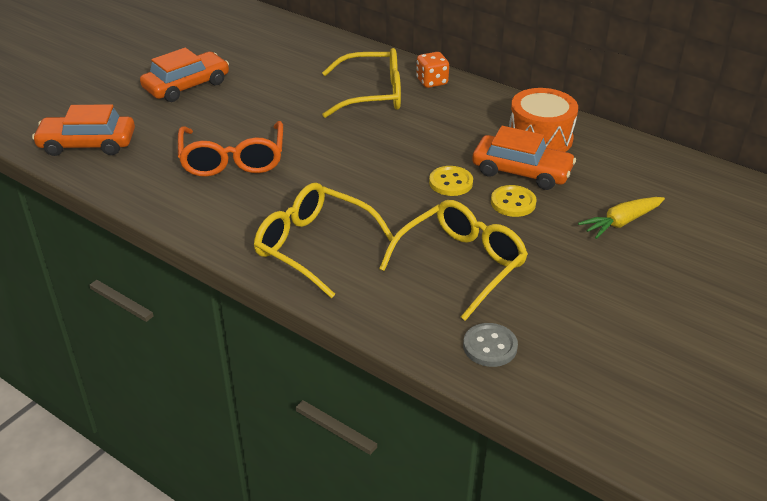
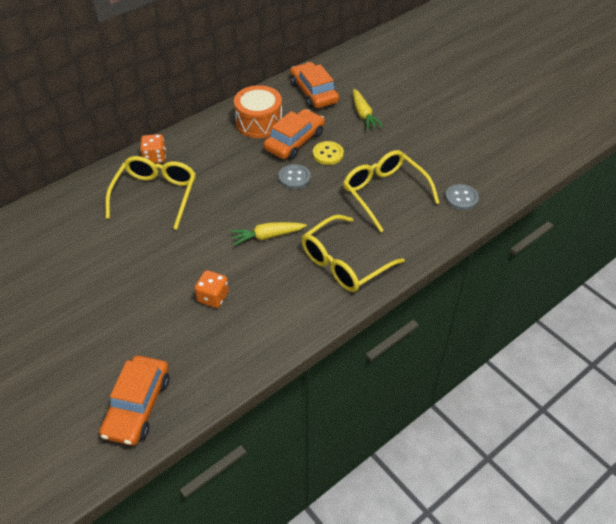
camera: 75 degrees left, 10 degrees up
orange car [140,48,229,102] -> orange car moved to [290,62,339,108]
orange glasses [178,121,283,177] -> orange dice [195,270,229,308]
yellow button [429,166,473,196] -> grey button [279,164,311,189]
none -> yellow carrot [230,222,307,246]

